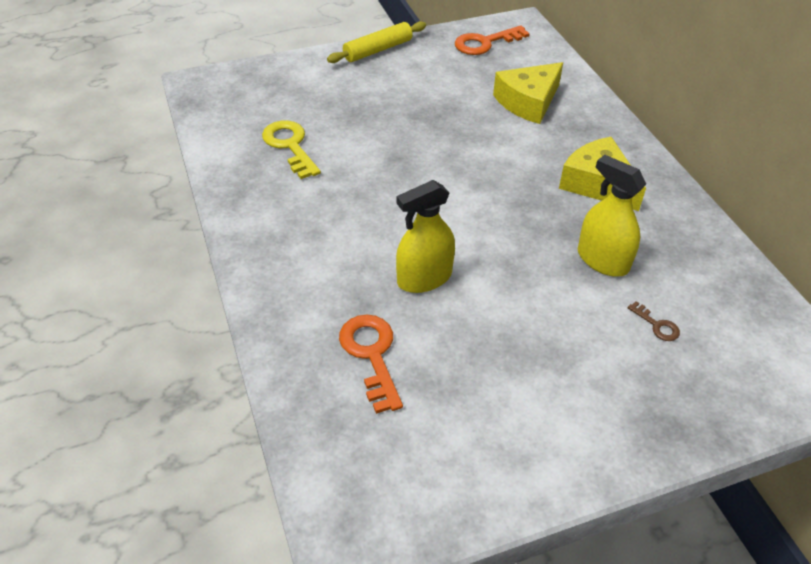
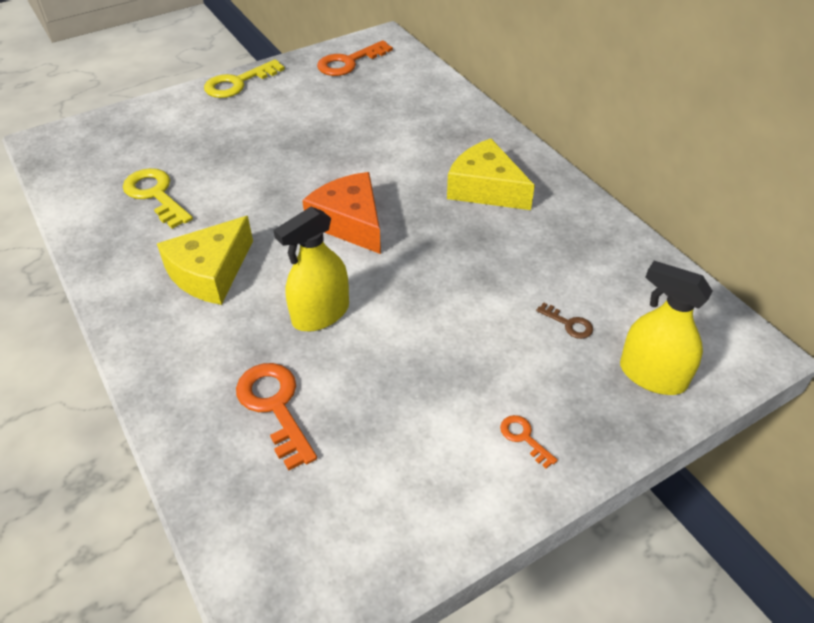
camera: 10 degrees left, 0 degrees up
yellow rolling pin [327,21,426,63] -> yellow key [204,59,285,98]
yellow cheese [493,62,563,124] -> yellow cheese moved to [157,216,253,305]
yellow spray bottle [578,155,646,277] -> yellow spray bottle moved to [620,261,713,395]
none -> orange cheese [302,172,381,254]
none -> orange key [500,415,558,469]

